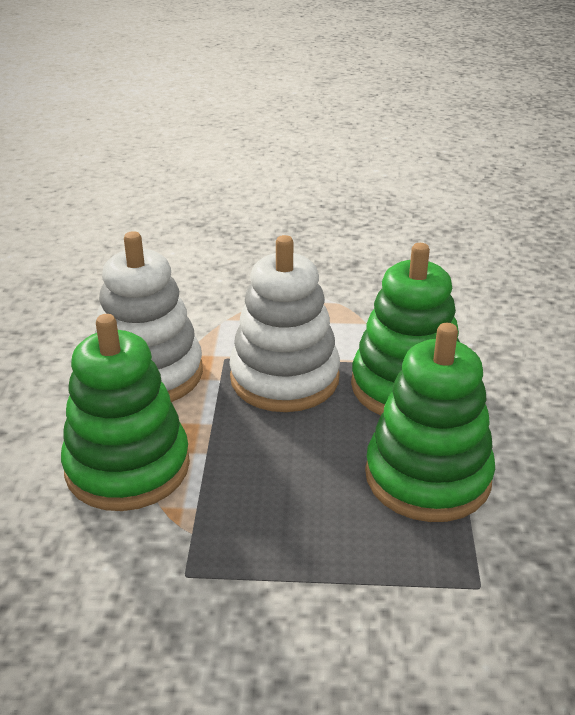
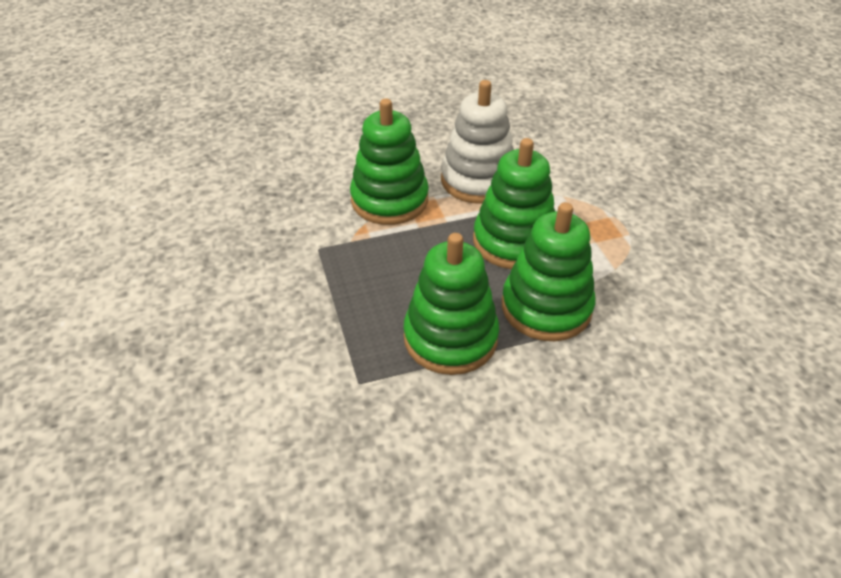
camera: 70 degrees right, 10 degrees up
white stacking toy [229,235,340,412] -> green stacking toy [473,138,555,269]

